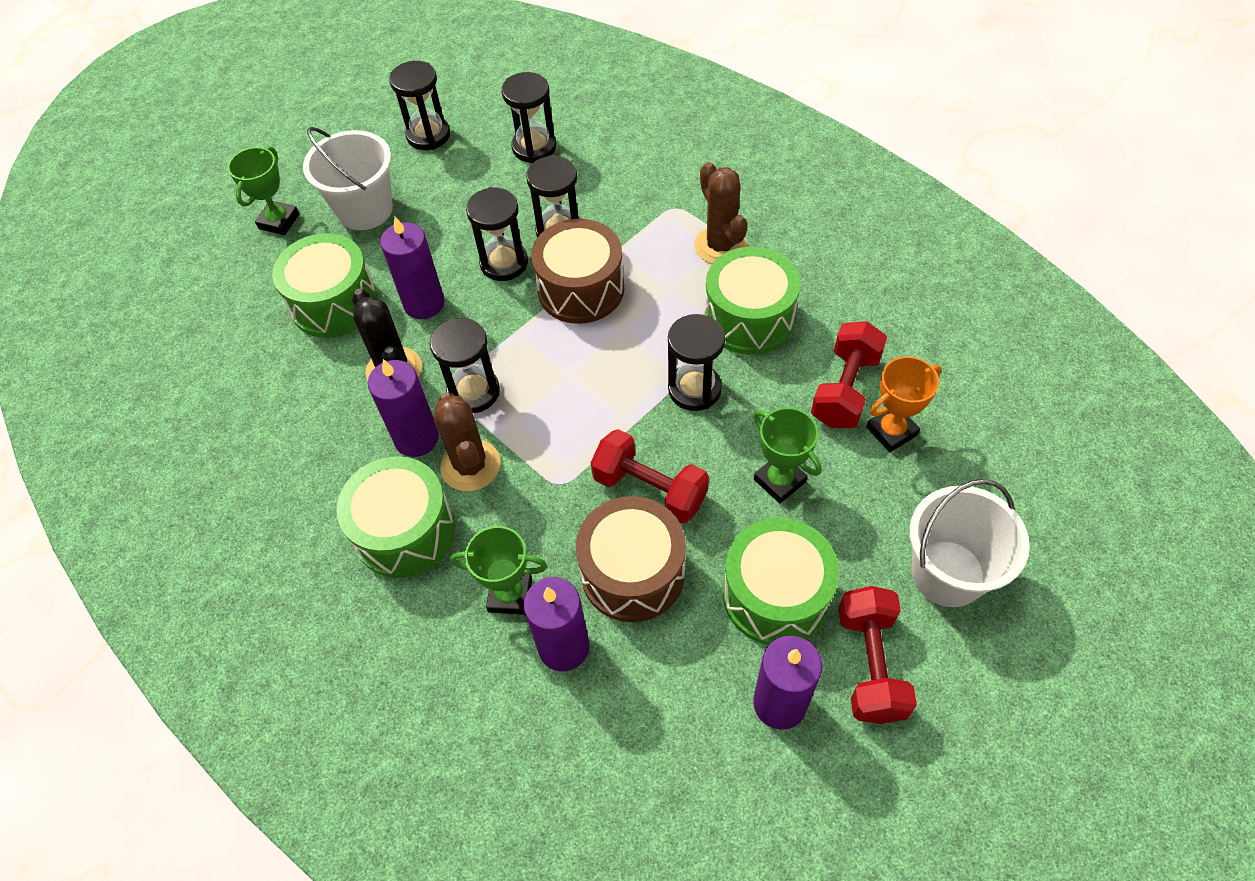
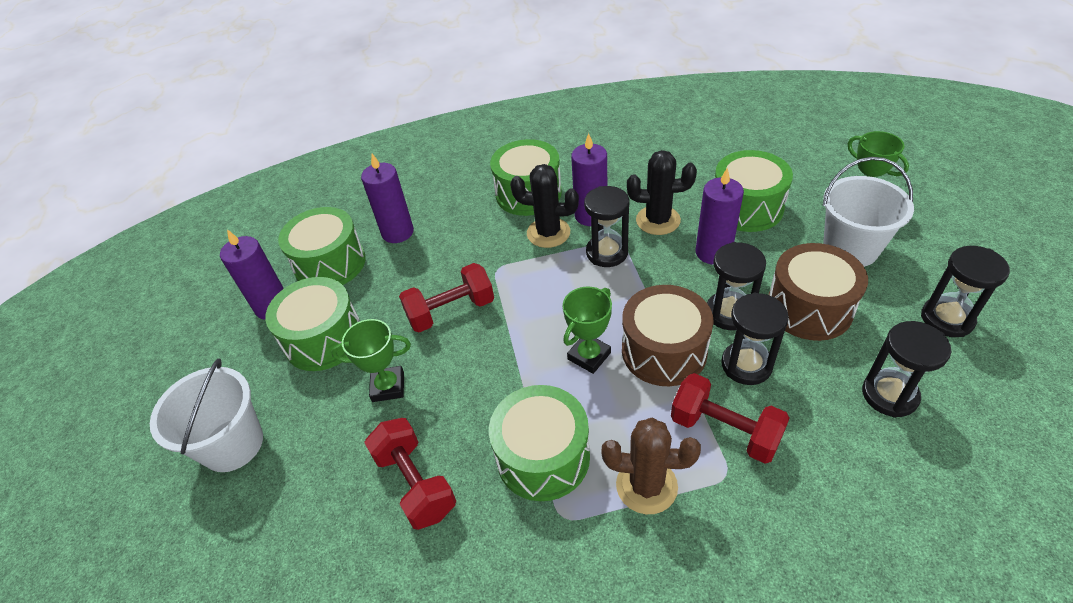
camera: 125 degrees right, 10 degrees down
brown cactus [434,392,501,491] -> black cactus [510,164,579,248]
green trophy [451,526,547,615] -> green trophy moved to [563,287,612,374]
brown drum [576,496,686,622] -> brown drum moved to [768,243,868,341]
black hourglass [668,314,725,411] -> none
red dumbbell [838,586,917,724] -> red dumbbell moved to [671,373,790,464]
orange trophy [866,356,942,452] -> none
none -> green drum [278,207,366,285]

